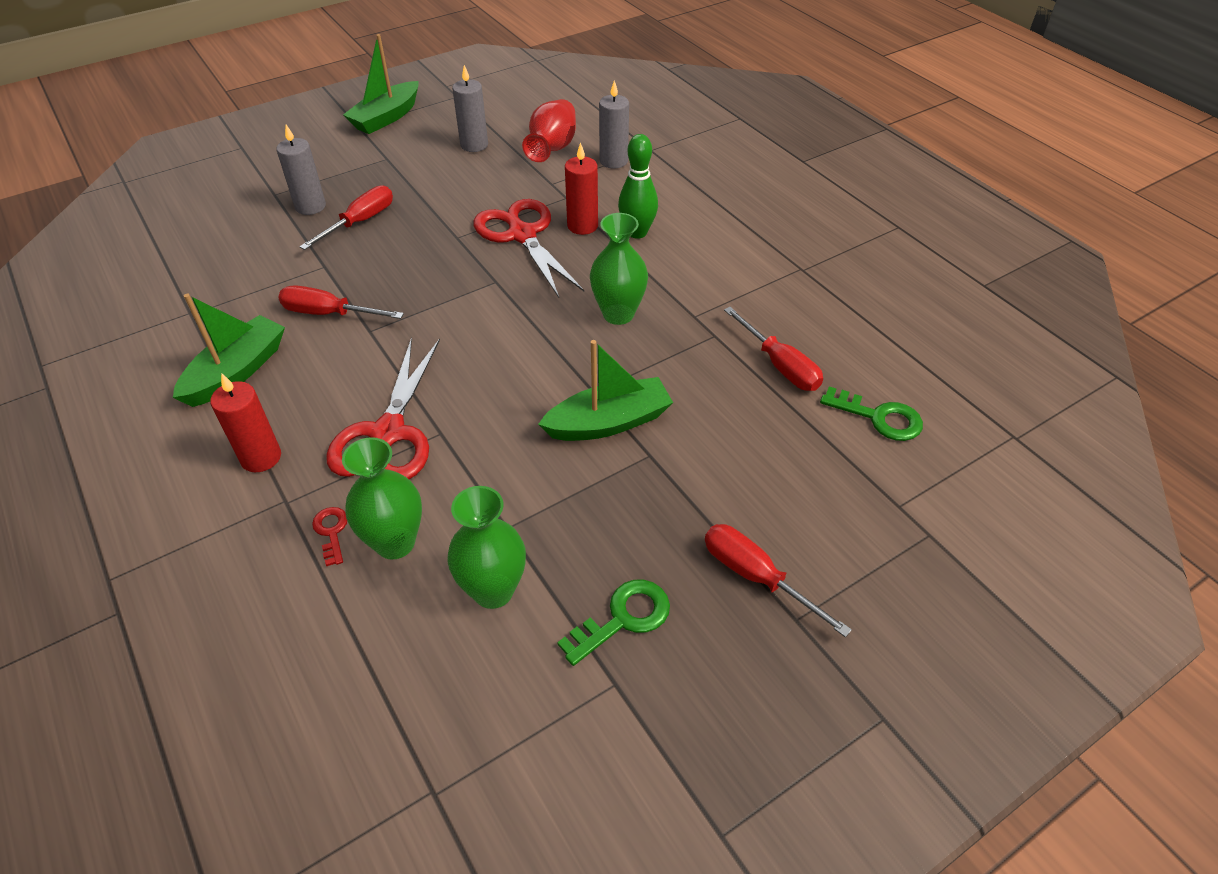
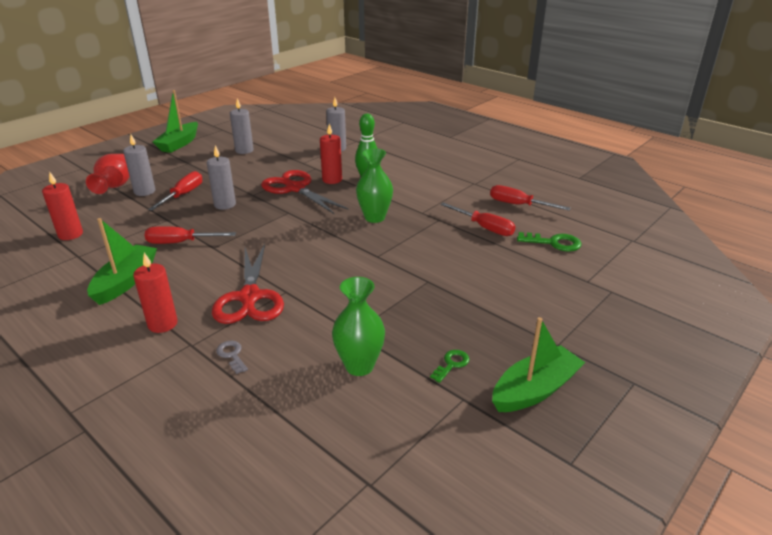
camera: 15 degrees left, 15 degrees down
red key [312,507,347,566] -> grey key [216,341,248,374]
green vase [342,437,422,559] -> none
red vase [522,99,576,162] -> red vase moved to [86,154,130,194]
green boat [538,340,673,441] -> green boat moved to [492,317,586,412]
green key [557,580,670,666] -> green key [430,350,469,383], size x0.62
red screwdriver [705,524,852,637] -> red screwdriver moved to [490,185,571,210]
none -> red candle [42,172,83,240]
none -> grey candle [207,145,236,210]

